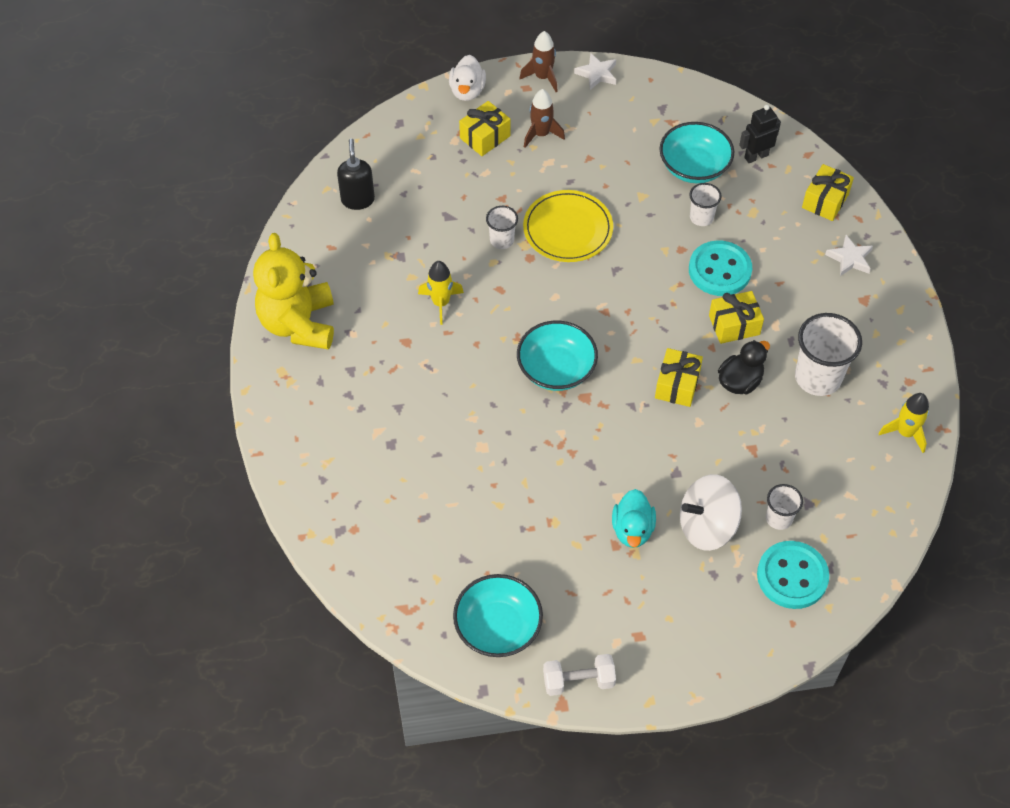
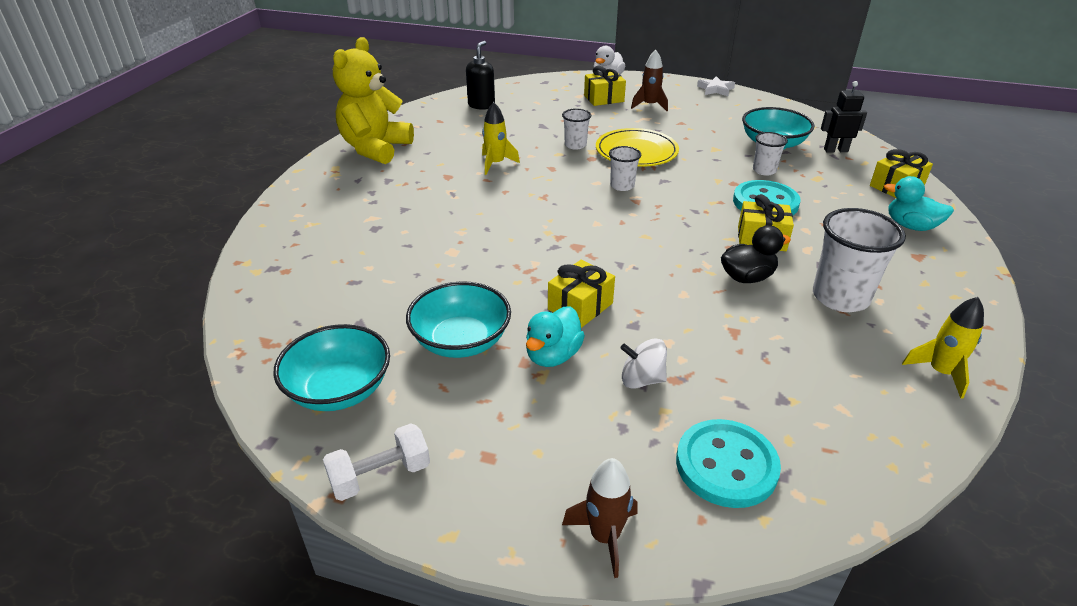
camera: 25 degrees right, 20 degrees down
turquoise bowl [517,321,598,391] -> turquoise bowl moved to [406,281,511,358]
brown rocket [520,31,558,92] -> brown rocket moved to [562,458,638,578]
white dumbbell [543,654,616,696] -> white dumbbell turned 45 degrees counterclockwise [323,423,430,501]
yellow gift [655,348,703,407] -> yellow gift moved to [548,260,615,328]
white spinning top [680,474,742,551] -> white spinning top [620,339,667,389], size x0.60
white cup [766,484,803,530] -> white cup moved to [609,146,641,191]
white star [825,235,873,276] -> turquoise duck [884,176,954,231]

